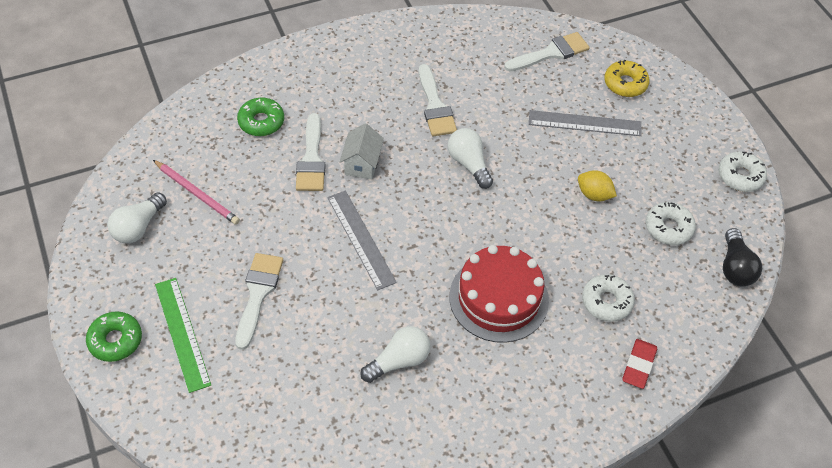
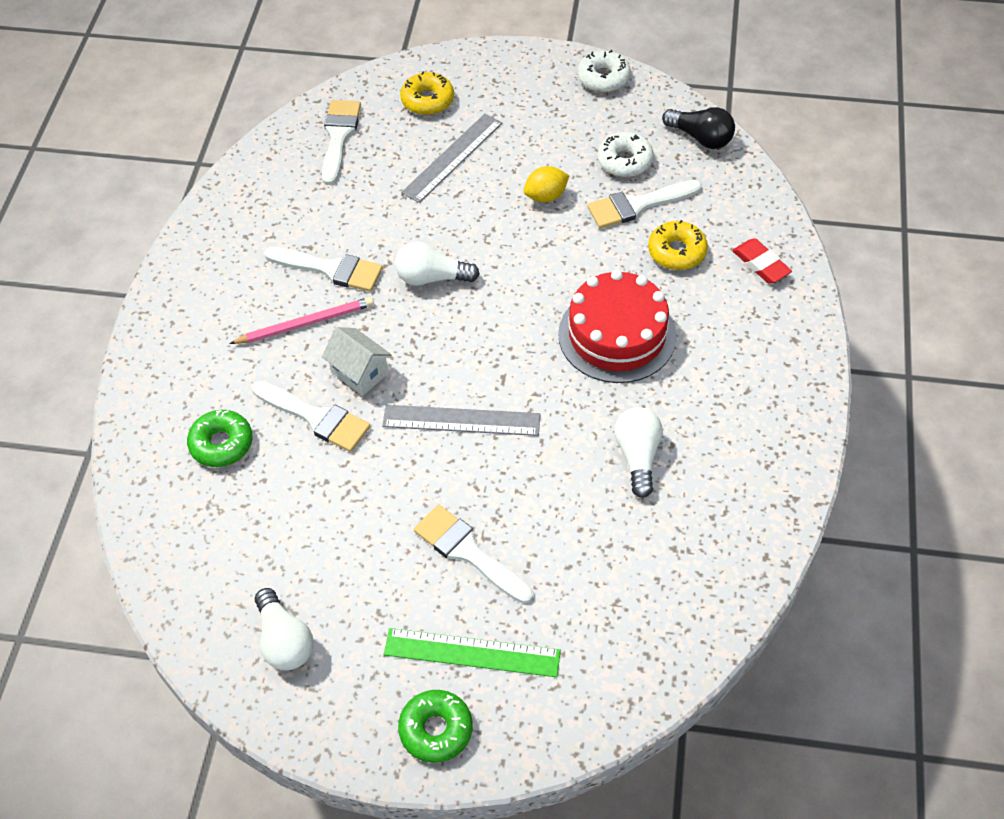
camera: 55 degrees left, 0 degrees up
pink pencil [153,160,240,225] -> pink pencil moved to [229,297,374,344]
white donut [582,274,635,322] -> yellow donut [648,220,708,270]
none -> white brush [587,180,702,229]

